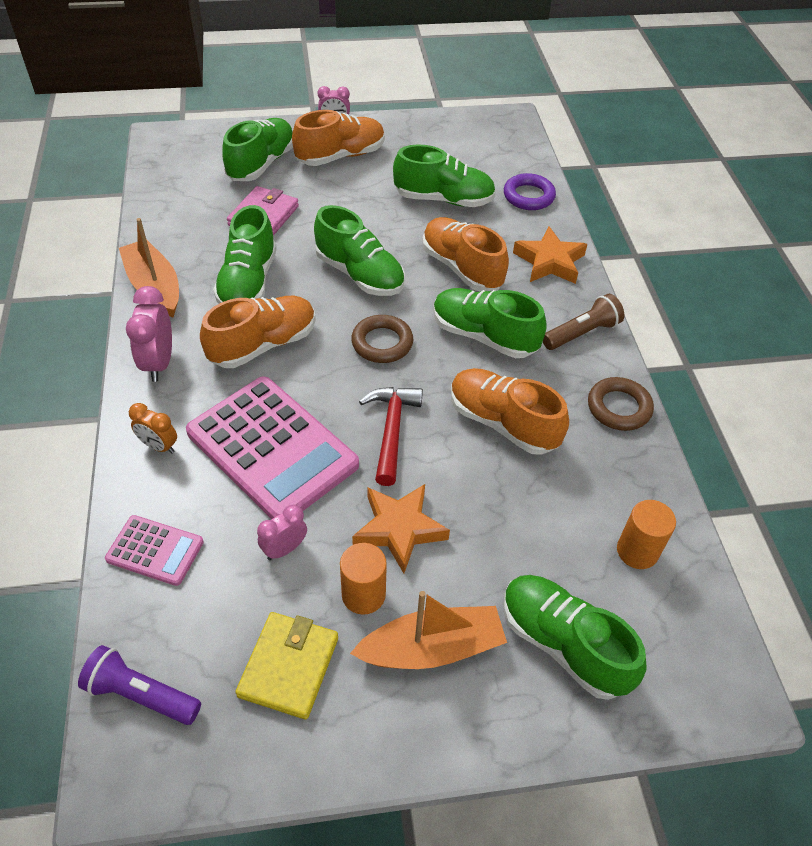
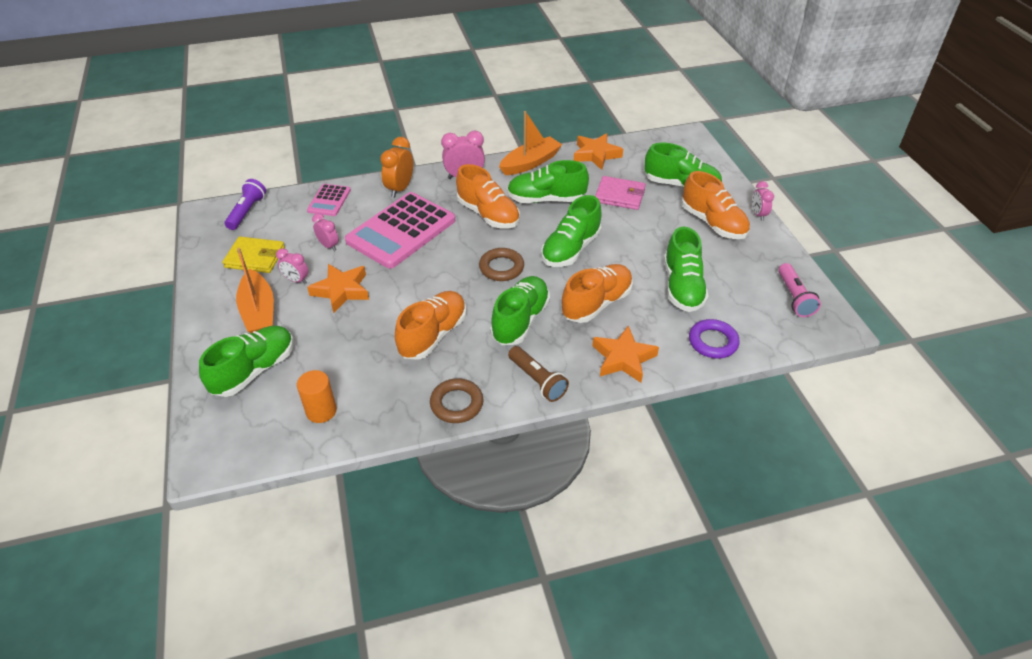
camera: 85 degrees right, 5 degrees down
orange clock [129,403,177,454] -> orange clock [380,137,413,198], size x1.59
orange cylinder [340,543,387,615] -> pink clock [276,248,308,284]
red hammer [359,387,423,486] -> none
none -> orange star [573,133,623,170]
none -> pink flashlight [778,263,821,317]

